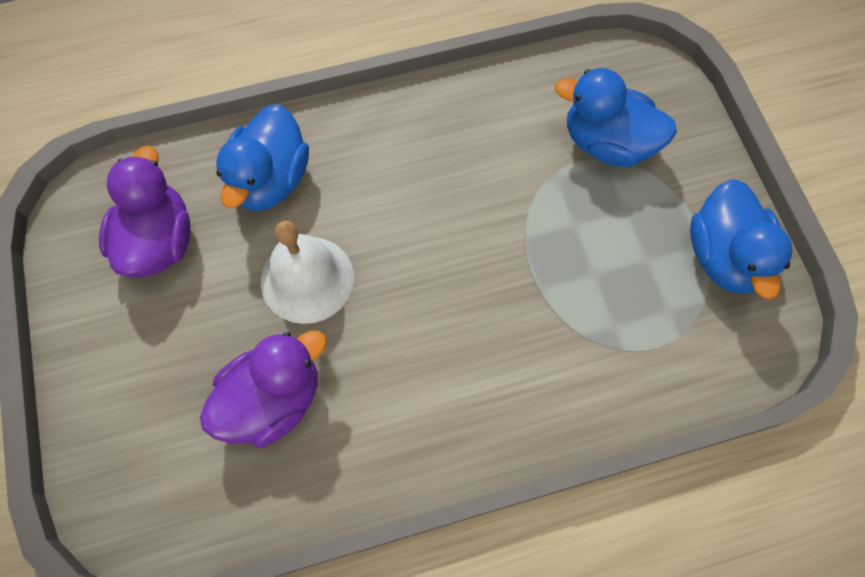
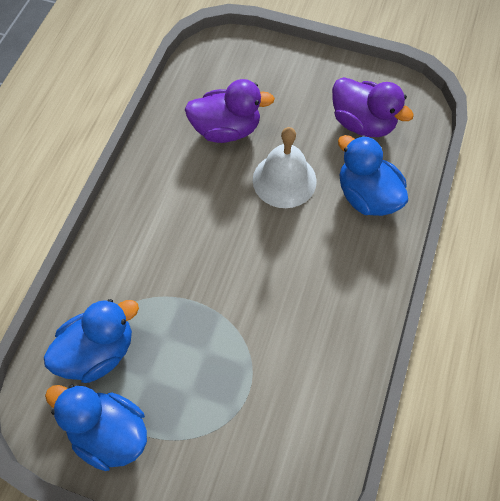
camera: 125 degrees right, 5 degrees down
purple duck [200,331,327,448] -> purple duck turned 90 degrees counterclockwise [185,79,275,143]
blue duck [555,68,677,167] -> blue duck moved to [44,299,139,383]

